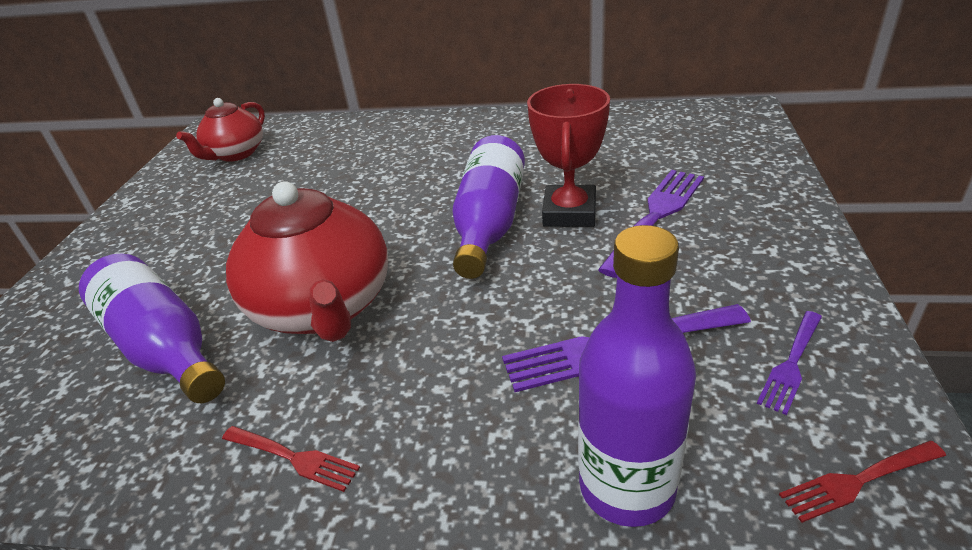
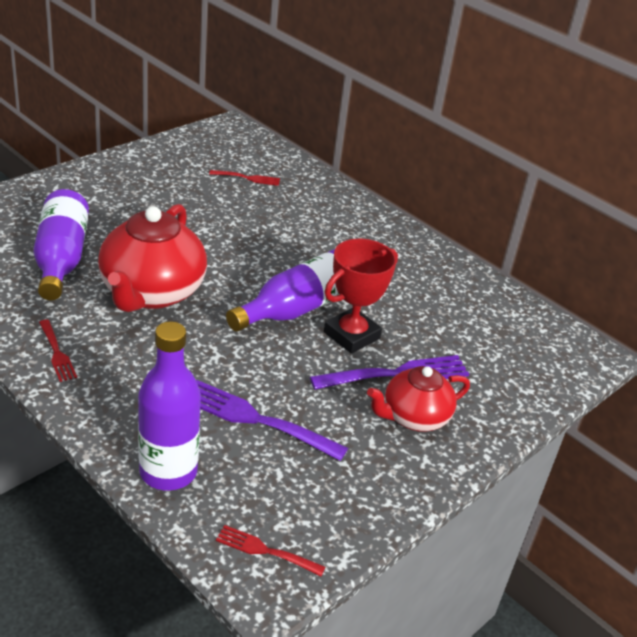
camera: 30 degrees right, 0 degrees up
red teapot [176,98,265,162] -> red teapot moved to [367,366,470,432]
purple fork [757,311,822,415] -> none
none -> red fork [209,170,280,186]

